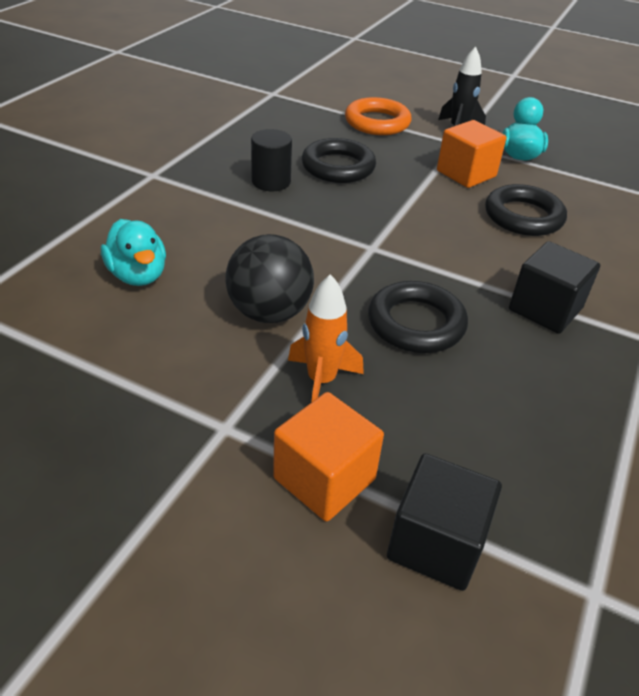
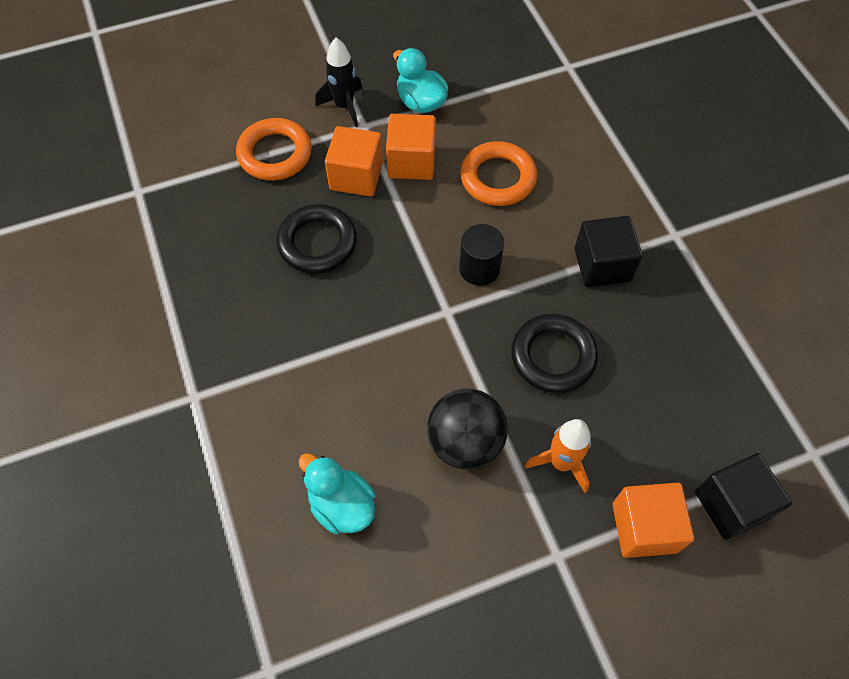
camera: 45 degrees left, 20 degrees up
turquoise duck [101,219,166,286] -> turquoise duck turned 150 degrees counterclockwise [299,453,375,534]
black cylinder [251,129,292,191] -> black cylinder moved to [459,224,504,286]
black ring [485,184,567,236] -> orange ring [460,141,537,206]
none -> orange cube [325,126,383,197]

